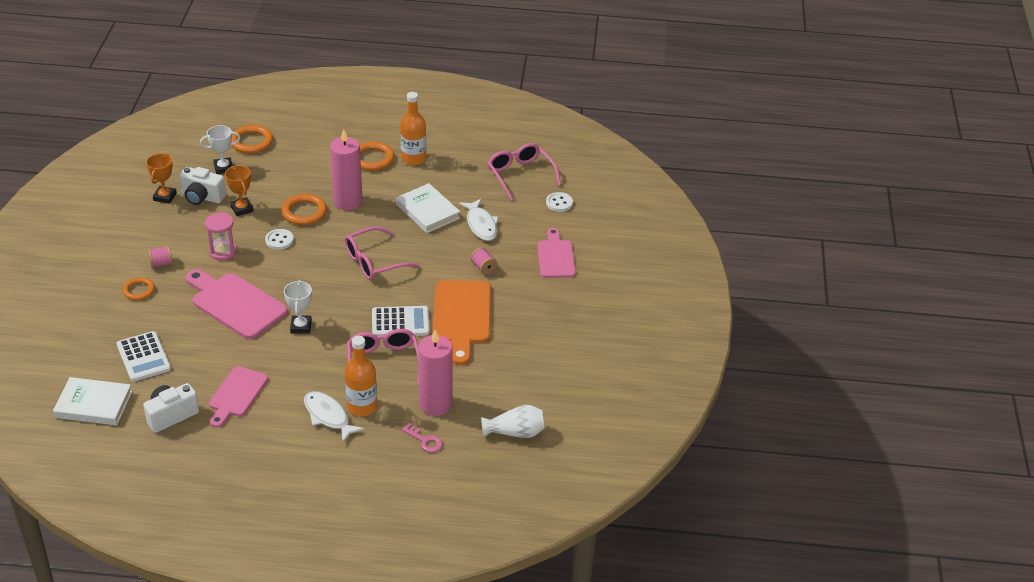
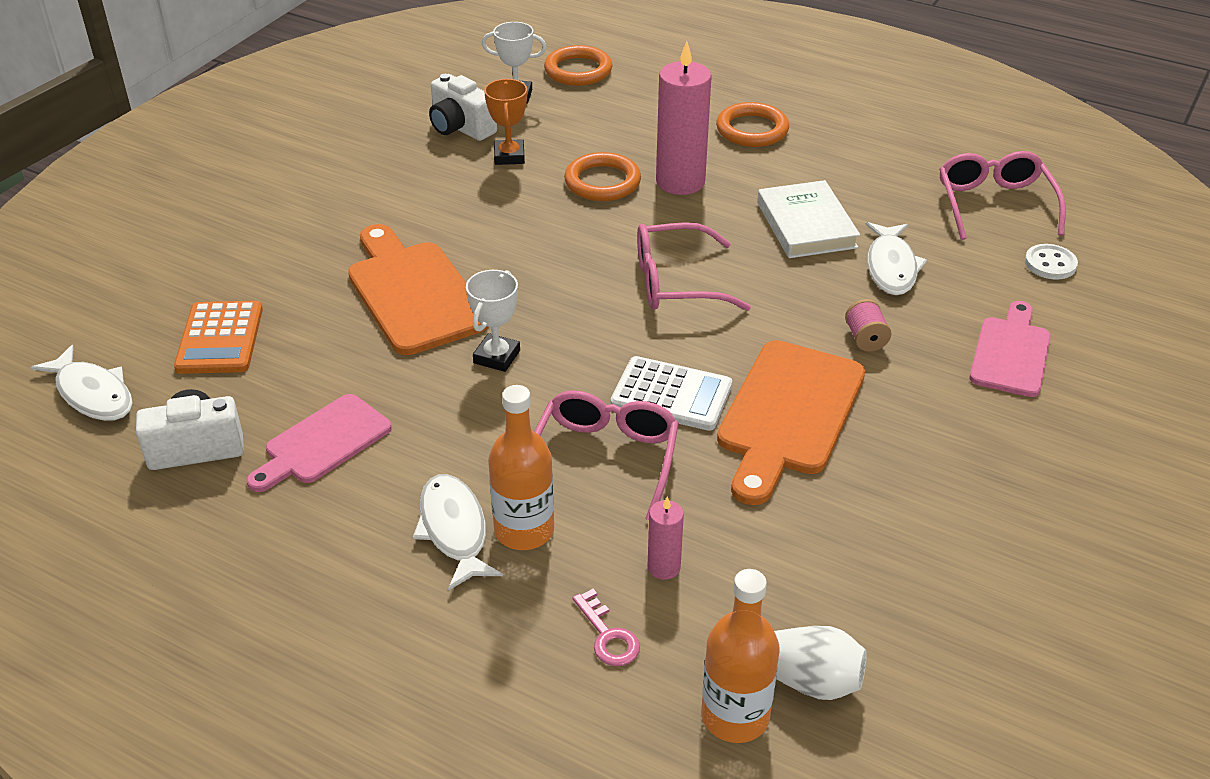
camera: 25 degrees right, 0 degrees up
white book [53,377,132,425] -> white fish [30,345,132,421]
white calculator [117,331,171,382] -> orange calculator [174,301,263,374]
orange ring [123,277,155,300] -> none
orange trophy [146,154,177,204] -> none
pink spool [148,246,173,268] -> none
pink cutting board [185,269,288,339] -> orange cutting board [348,224,488,355]
pink hourglass [205,212,237,261] -> none
white button [265,229,294,250] -> none
orange bottle [400,92,426,165] -> orange bottle moved to [701,569,779,743]
pink candle [418,330,453,416] -> pink candle [648,496,684,580], size x0.49

